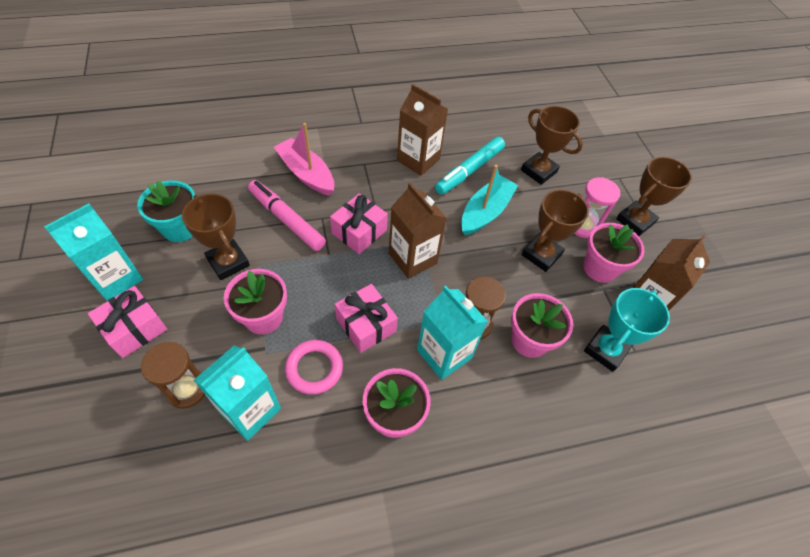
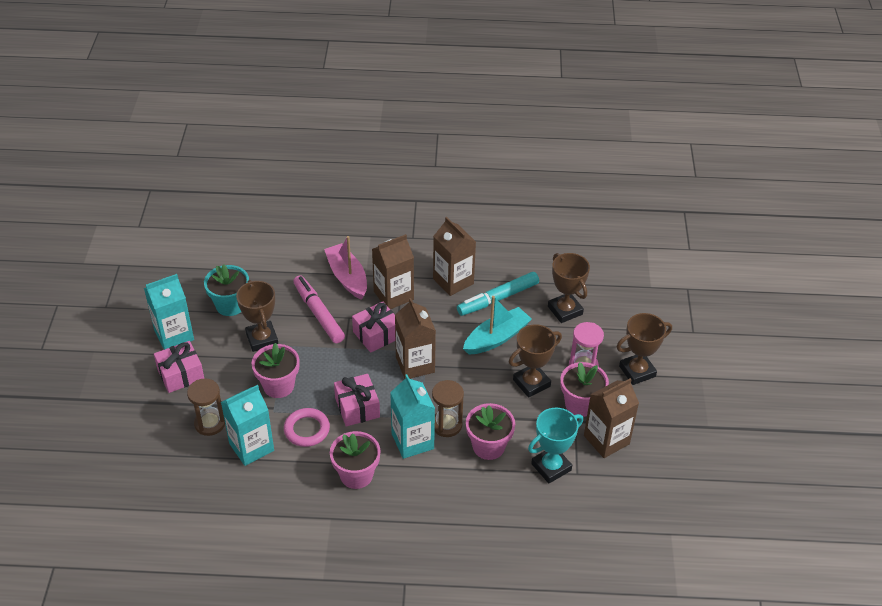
camera: 20 degrees right, 10 degrees down
none -> brown carton [372,234,414,309]

